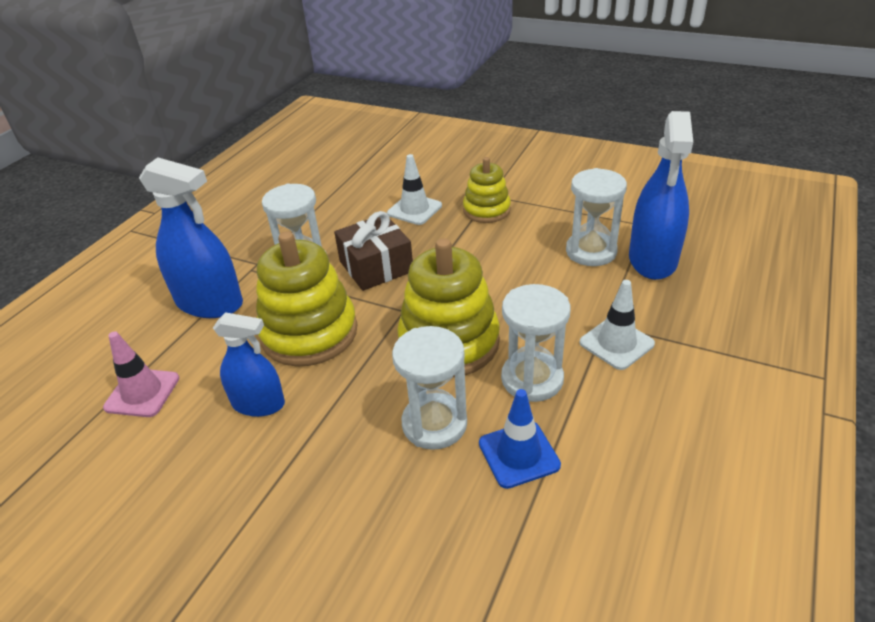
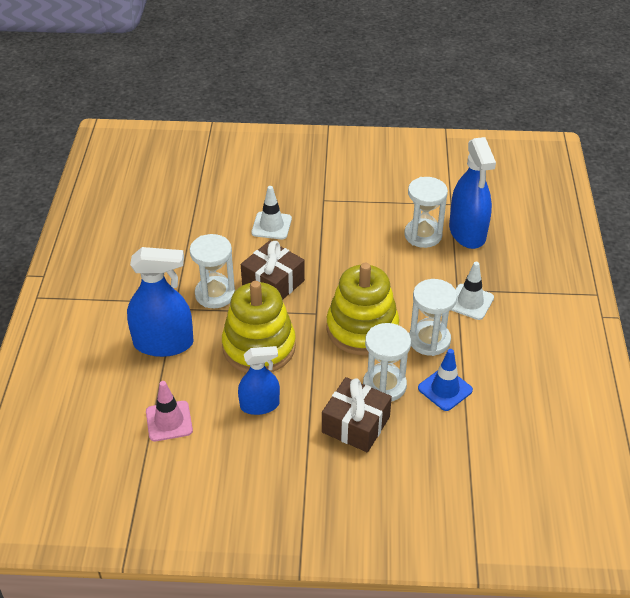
camera: 25 degrees left, 5 degrees up
yellow stacking toy [463,157,511,223] -> none
none -> brown gift [322,377,392,452]

